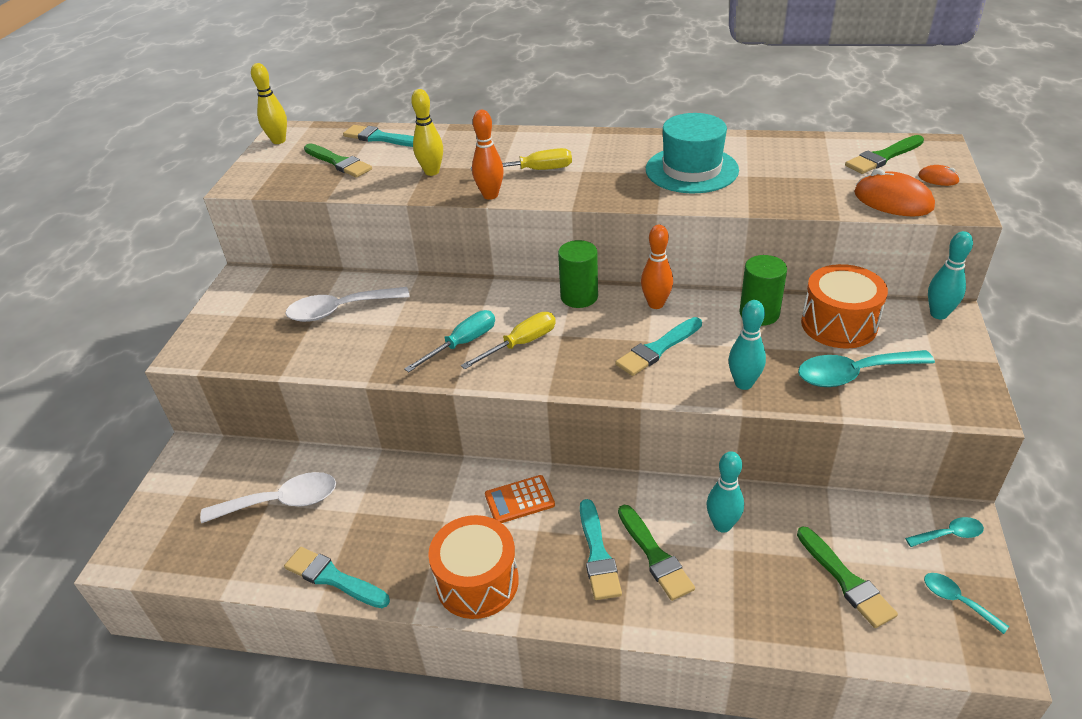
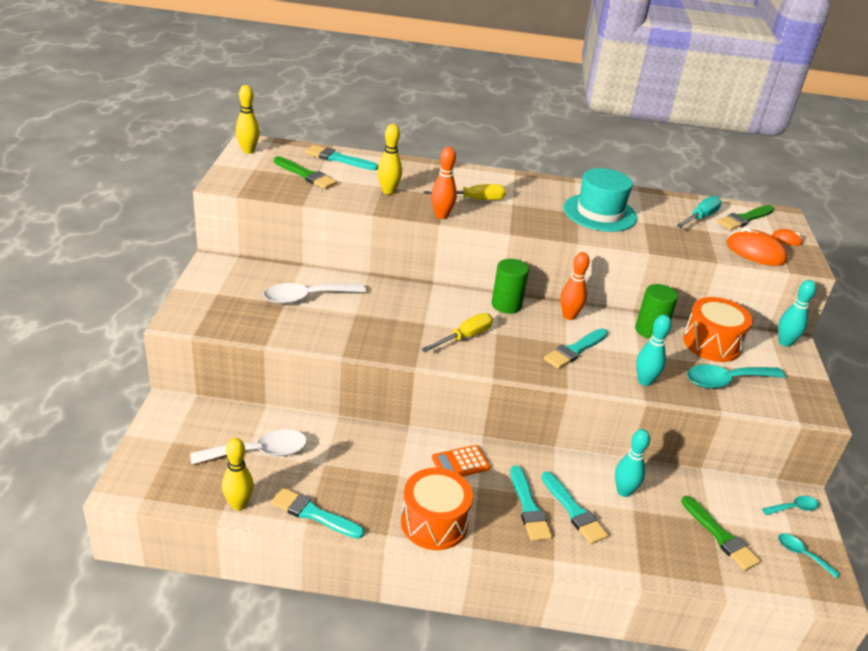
camera: 10 degrees left, 5 degrees down
turquoise screwdriver [404,310,495,372] -> turquoise screwdriver moved to [676,196,722,228]
green brush [618,505,695,601] -> turquoise brush [541,471,608,544]
none -> yellow bowling pin [222,438,254,511]

